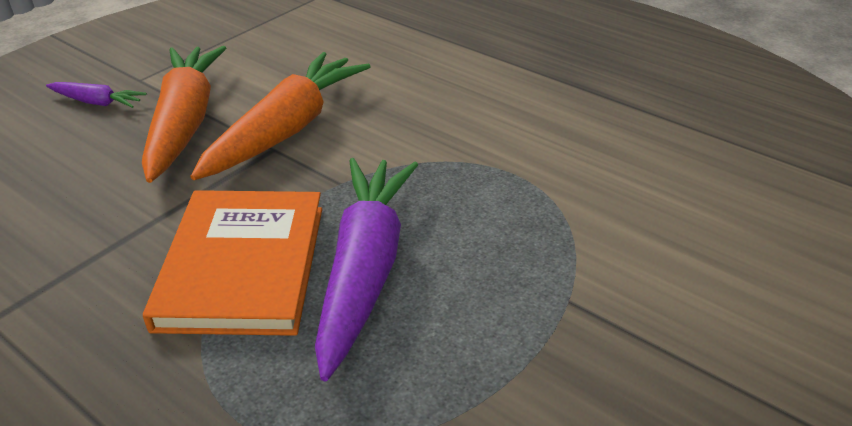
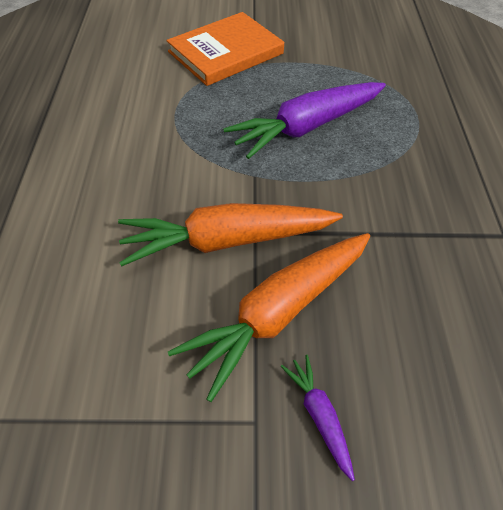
camera: 130 degrees left, 15 degrees up
orange book [143,190,322,336] -> orange book moved to [166,12,284,86]

